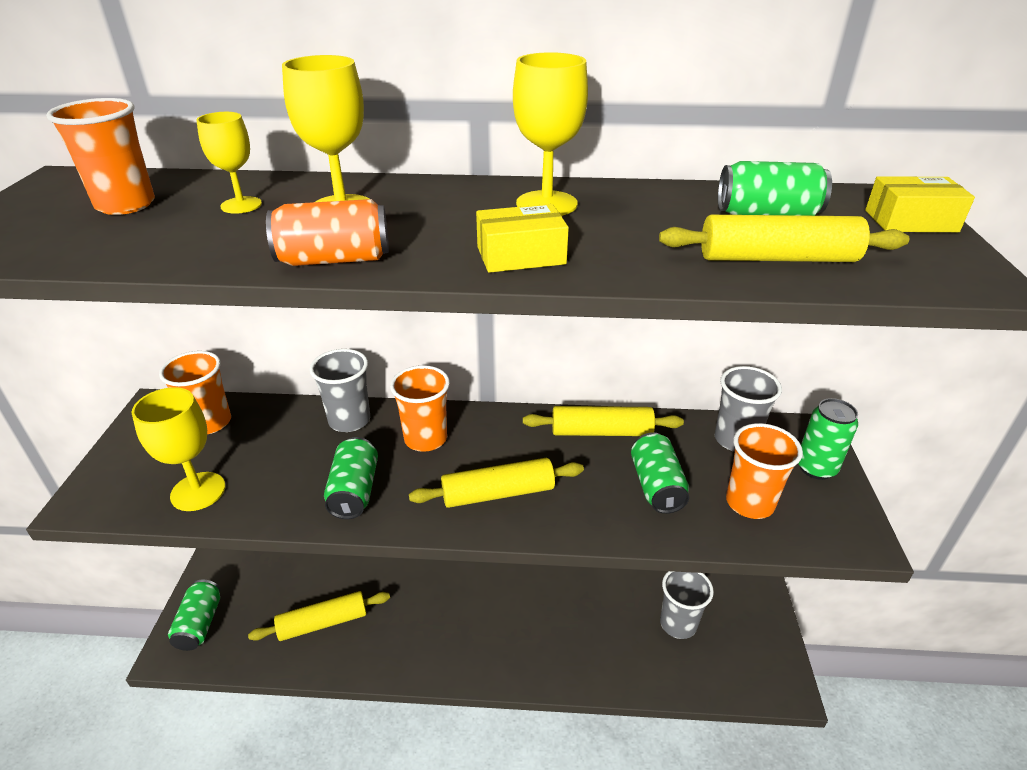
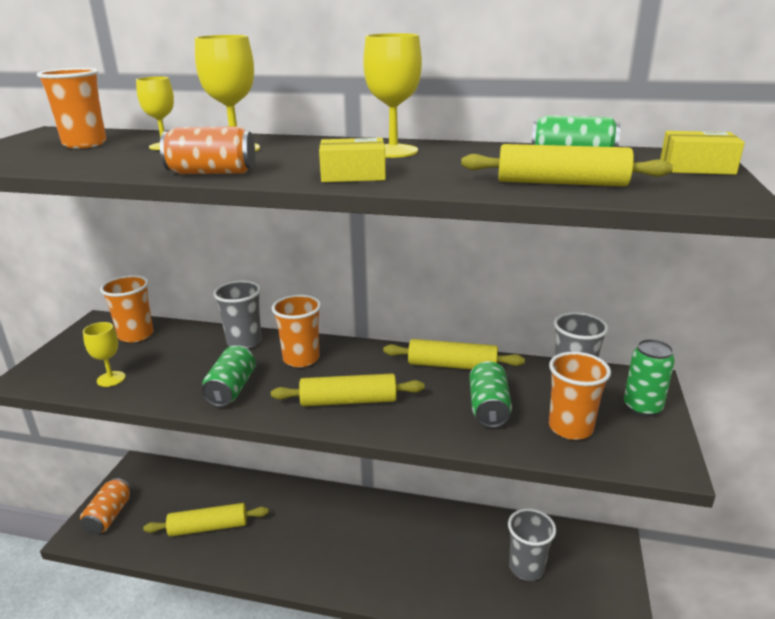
camera: 10 degrees right, 10 degrees down
yellow goblet [131,387,225,511] -> yellow goblet [83,322,125,387], size x0.64
green can [168,580,220,651] -> orange can [80,478,131,535]

